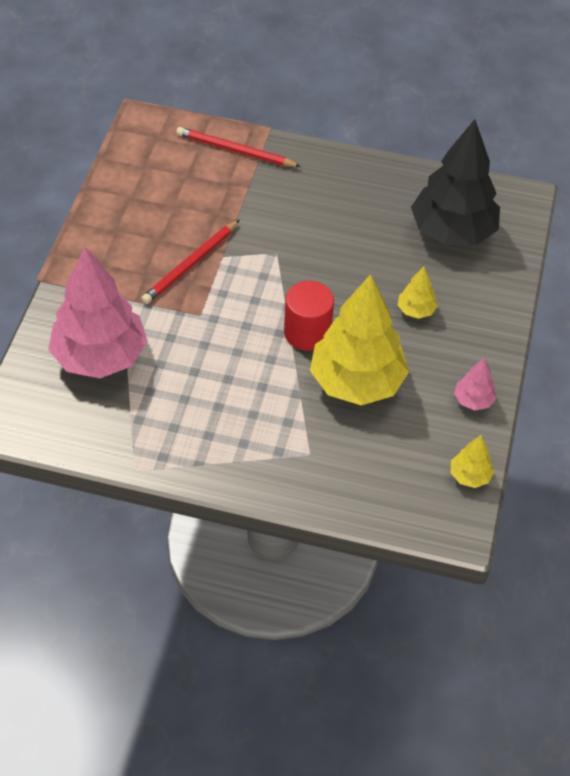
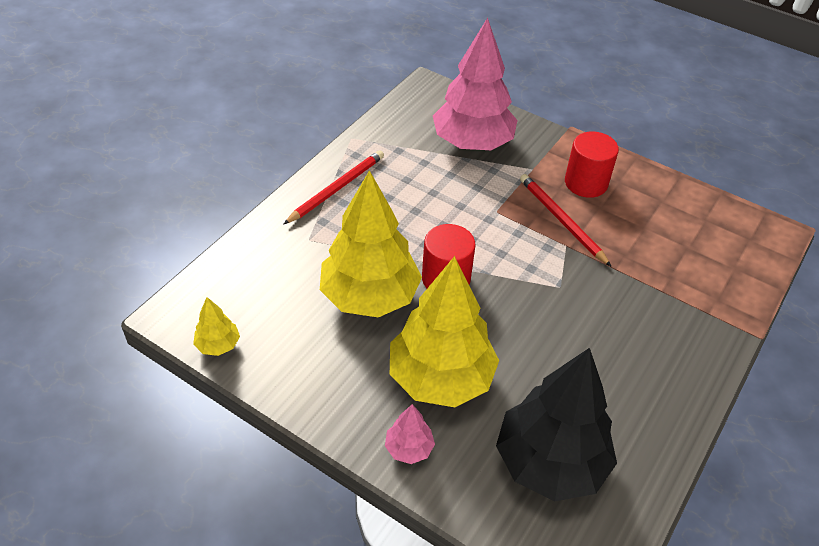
camera: 110 degrees right, 5 degrees down
red pencil [176,127,301,167] -> red pencil moved to [284,150,384,224]
yellow tree [398,266,438,319] -> yellow tree [390,256,499,407], size x2.32
pink tree [454,357,497,410] -> pink tree moved to [385,404,435,464]
none -> red cylinder [565,131,619,198]

